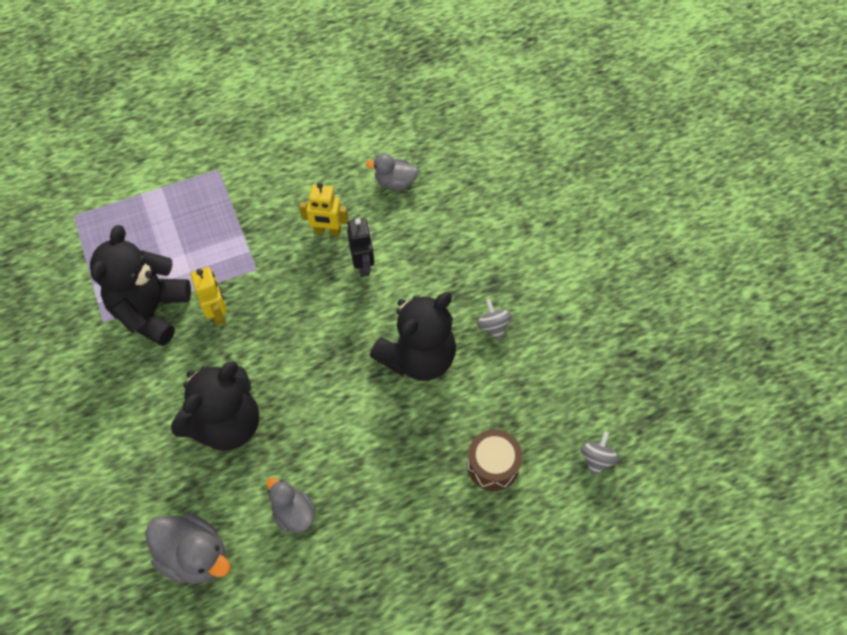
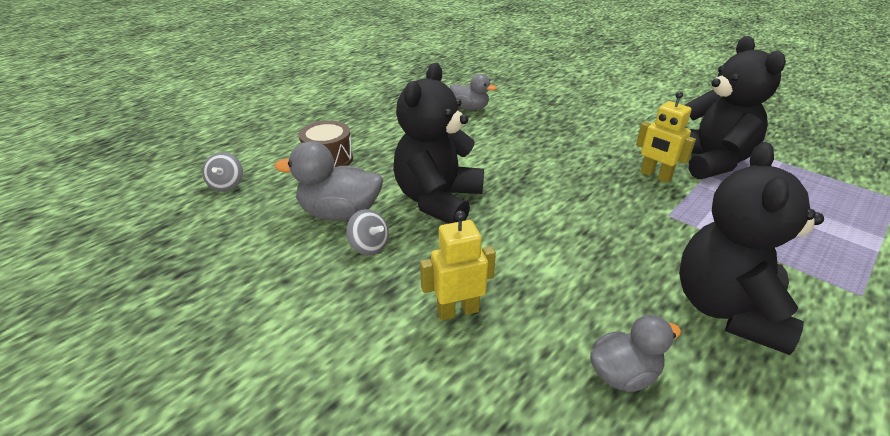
camera: 155 degrees right, 25 degrees down
grey duck [145,513,230,584] -> grey duck moved to [275,141,383,221]
black teddy bear [171,361,259,451] -> black teddy bear moved to [679,142,824,355]
yellow robot [299,182,348,236] -> yellow robot moved to [420,211,496,321]
black robot [347,218,374,277] -> none

